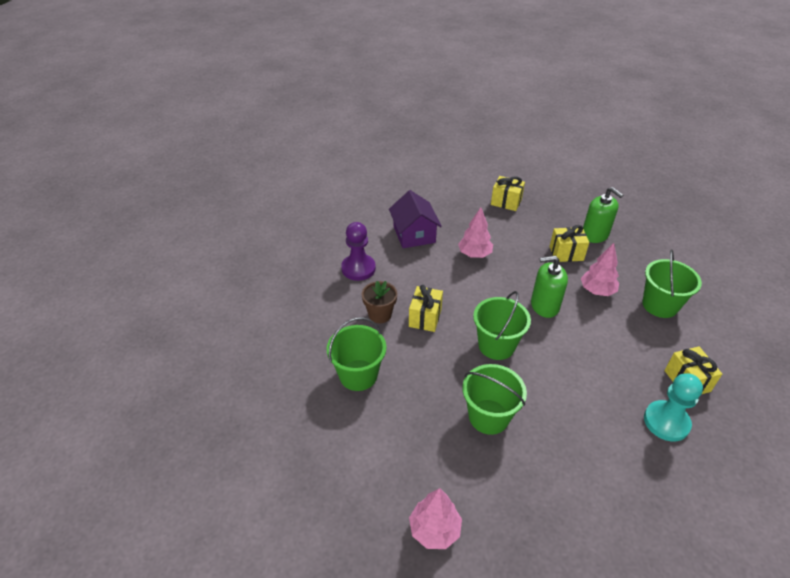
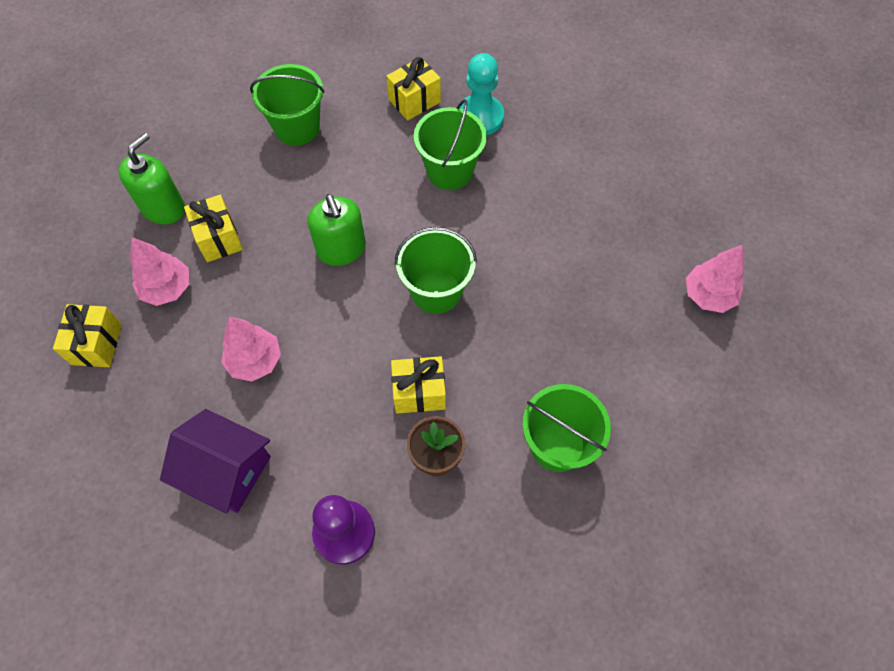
camera: 110 degrees left, 20 degrees up
purple house [389,190,442,248] -> purple house turned 60 degrees clockwise [160,409,271,514]
green bucket [462,364,527,435] -> green bucket moved to [414,99,487,190]
pink tree [581,243,619,296] -> pink tree moved to [130,237,189,306]

